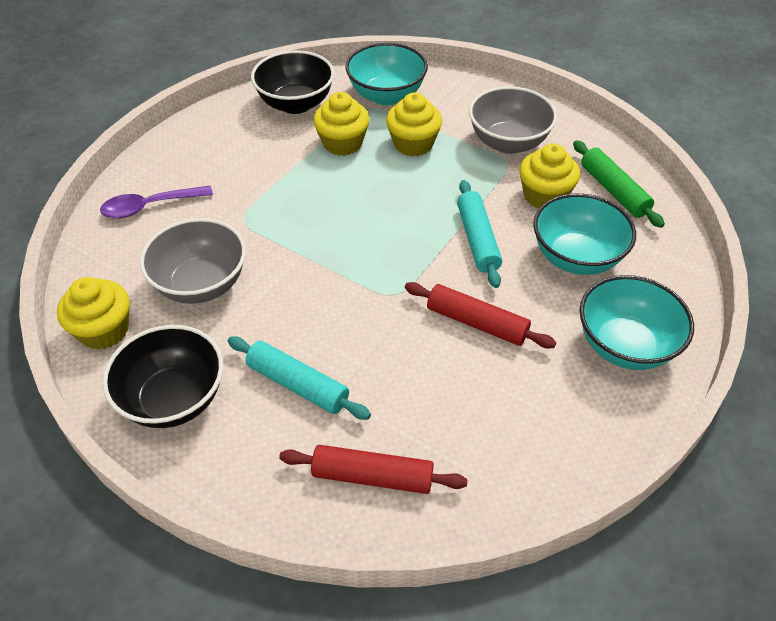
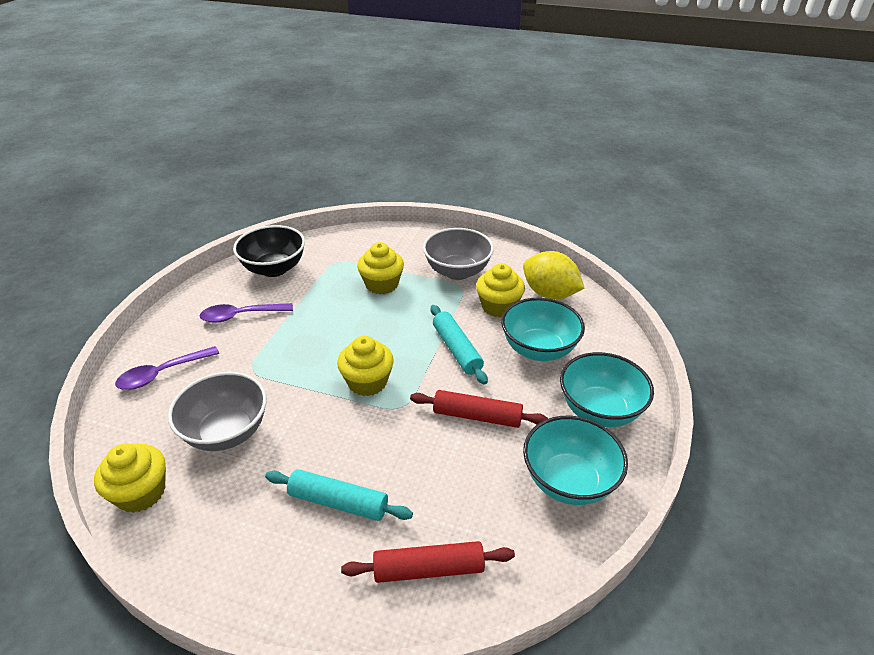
camera: 15 degrees left, 10 degrees down
black bowl [102,325,223,428] -> none
yellow cupcake [313,92,370,156] -> yellow cupcake moved to [337,336,394,396]
turquoise bowl [345,43,428,106] -> turquoise bowl moved to [523,416,628,505]
green rolling pin [573,140,665,228] -> yellow lemon [523,251,584,299]
none -> purple spoon [200,303,293,323]

